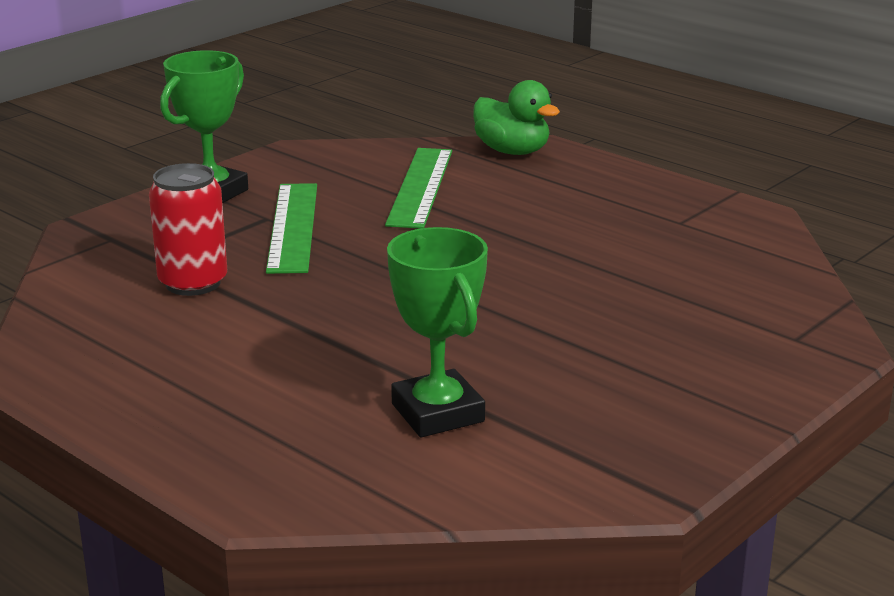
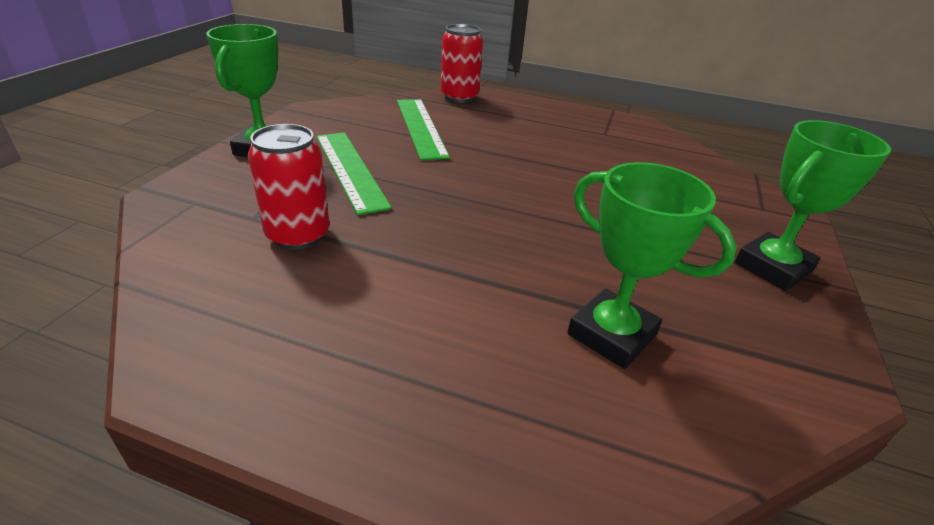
camera: 25 degrees left, 10 degrees up
green duck [473,80,560,155] -> red can [441,24,483,103]
none -> green trophy [735,120,891,291]

